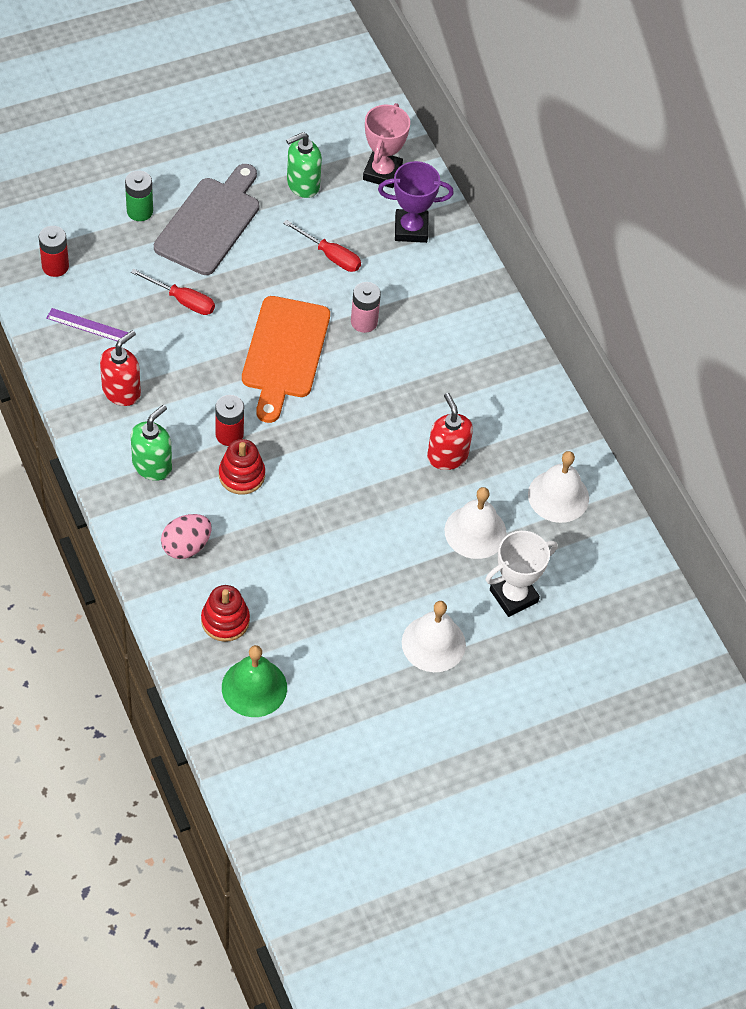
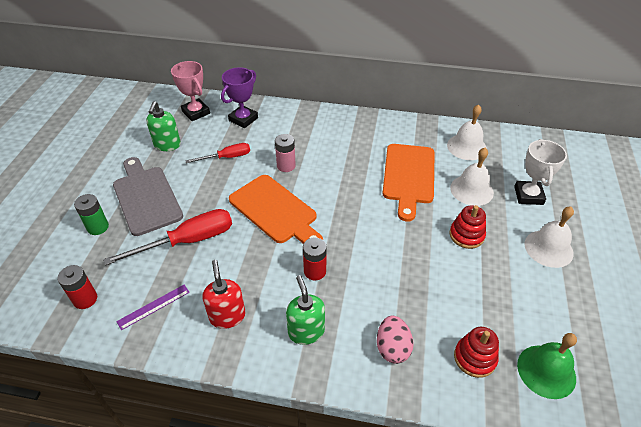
camera: 50 degrees left, 10 degrees down
red screwdriver [131,269,215,315] -> red screwdriver [103,209,232,266], size x1.68
red stacking toy [219,439,265,495] -> red stacking toy moved to [449,205,486,249]
red soap dispenser [427,393,473,470] -> orange cutting board [382,144,435,221]

